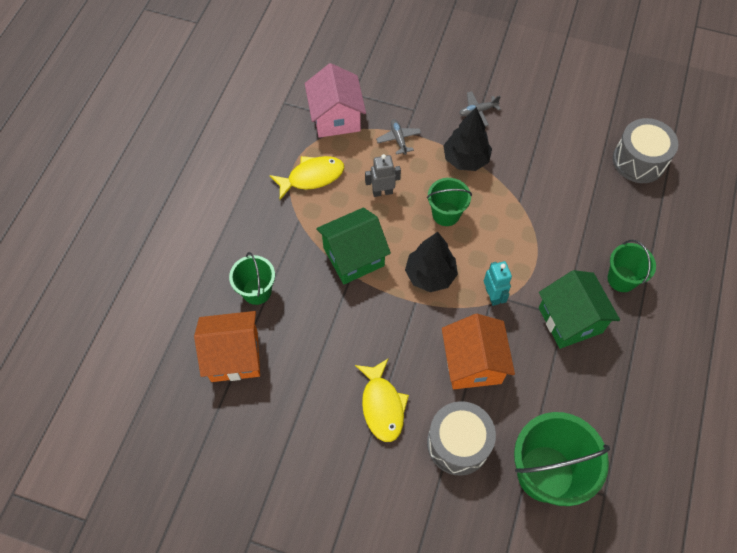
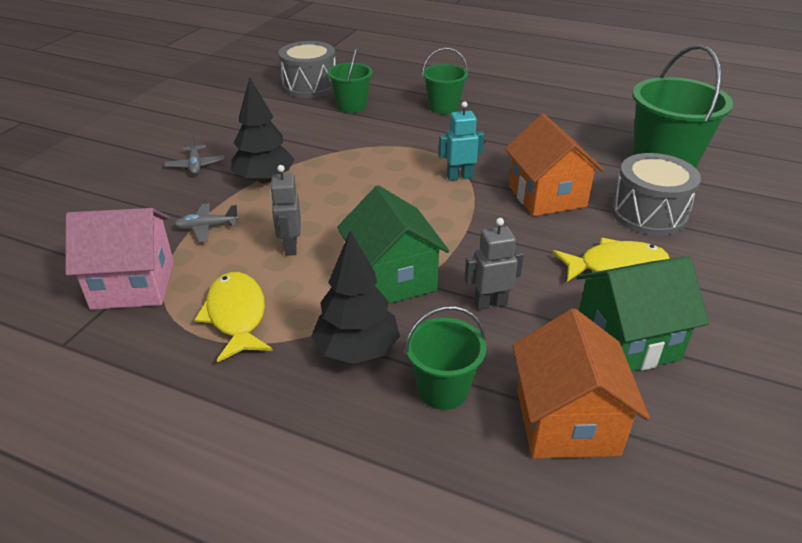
camera: 85 degrees left, 25 degrees down
black tree [405,232,458,292] -> black tree moved to [311,231,400,364]
green bucket [427,178,472,226] -> green bucket moved to [327,48,373,113]
orange house [442,314,515,389] -> orange house turned 75 degrees clockwise [505,114,604,216]
green house [539,270,620,349] -> green house moved to [576,256,709,372]
none -> grey robot [464,218,524,310]

